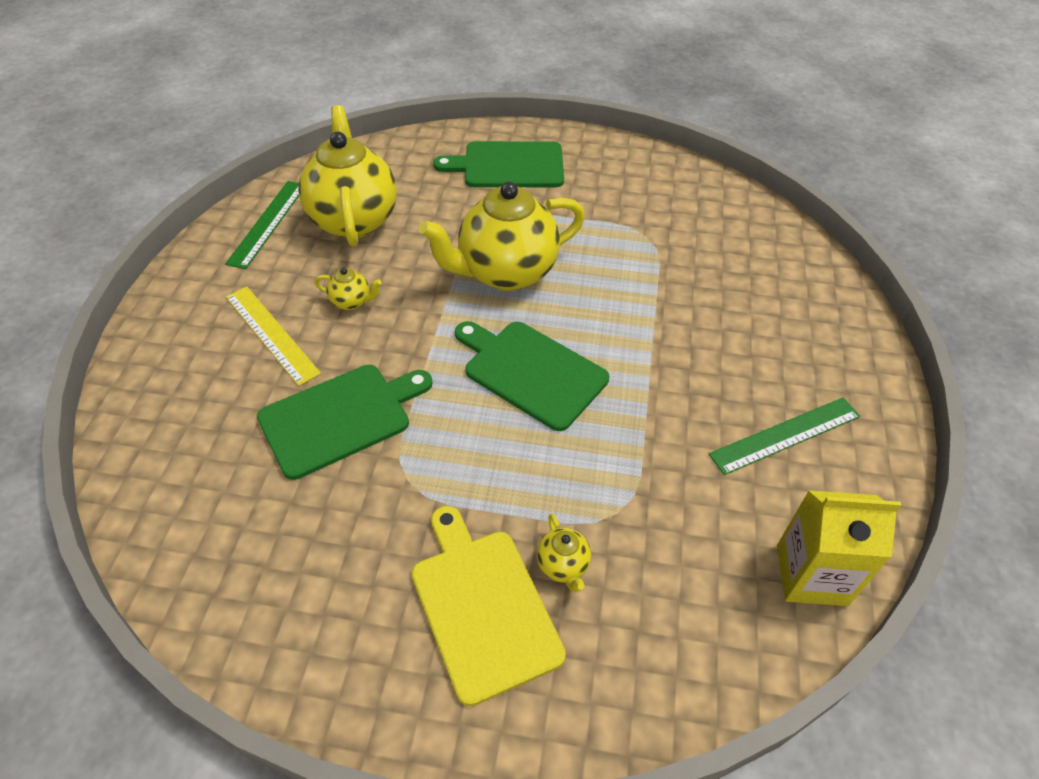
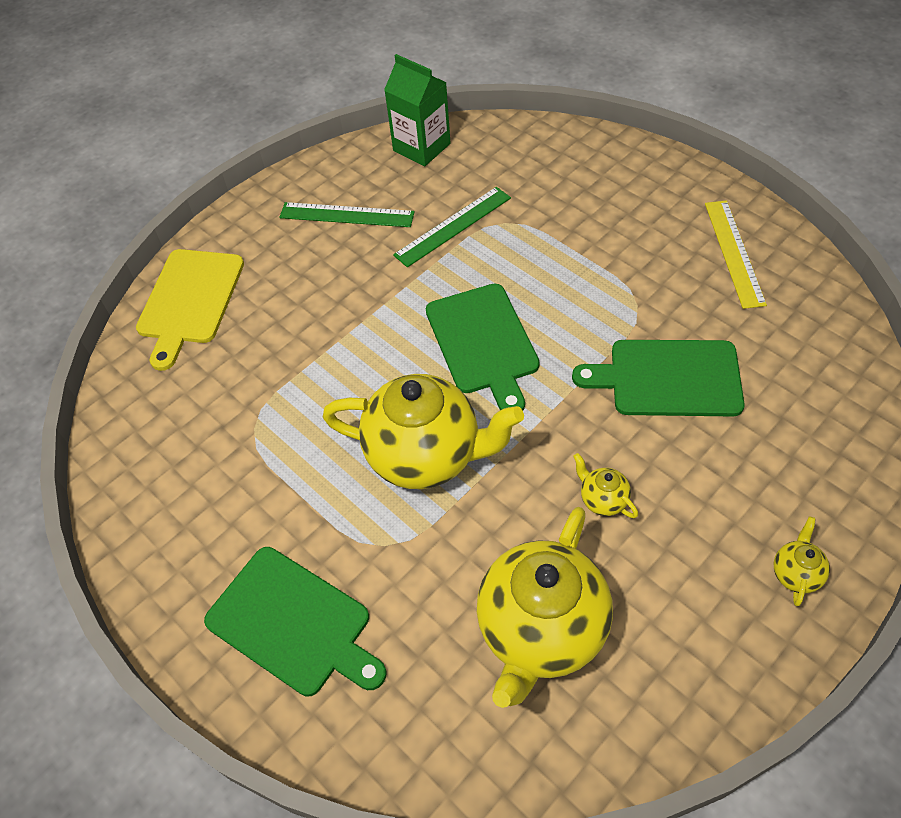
camera: 140 degrees left, 5 degrees up
green ruler [225,181,299,269] -> green ruler moved to [393,187,511,267]
yellow ruler [226,286,321,386] -> yellow ruler moved to [705,200,767,309]
yellow cutting board [412,506,566,706] -> yellow cutting board moved to [136,249,244,371]
yellow teapot [537,513,591,593] -> yellow teapot moved to [774,516,830,606]
yellow carton [777,490,901,606] -> green carton [384,54,451,166]

